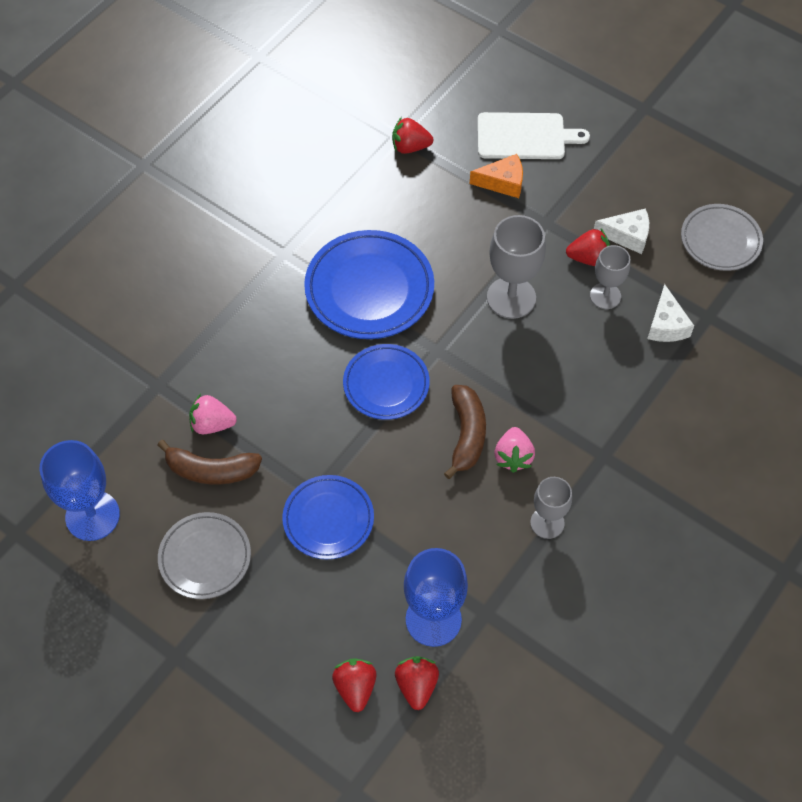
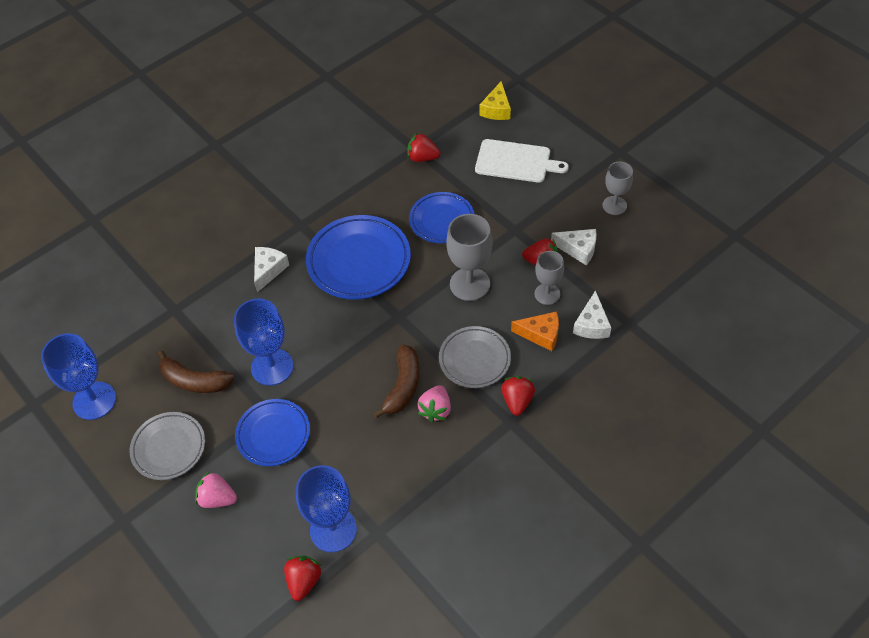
camera: 15 degrees right, 5 degrees down
pink strawberry [189,394,237,434] -> pink strawberry moved to [195,472,237,508]
red strawberry [332,658,377,712] -> red strawberry moved to [501,376,535,416]
blue plate [343,344,430,420] -> blue plate moved to [409,192,474,243]
orange cheese [470,154,523,198] -> orange cheese moved to [511,311,559,351]
grey goblet [530,477,572,539] -> grey goblet moved to [602,162,633,215]
grey plate [681,204,763,271] -> grey plate moved to [439,326,511,388]
none -> blue goblet [234,298,293,386]
none -> white cheese [254,247,289,293]
none -> yellow cheese [480,81,511,120]

